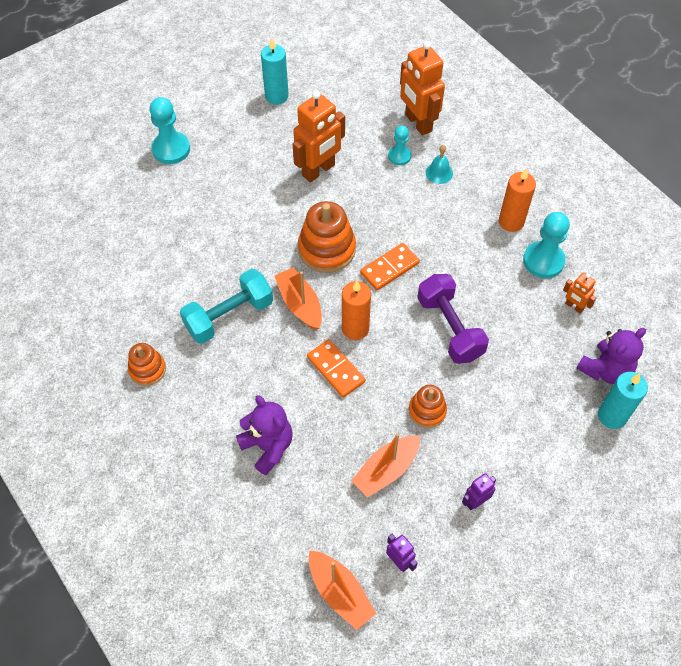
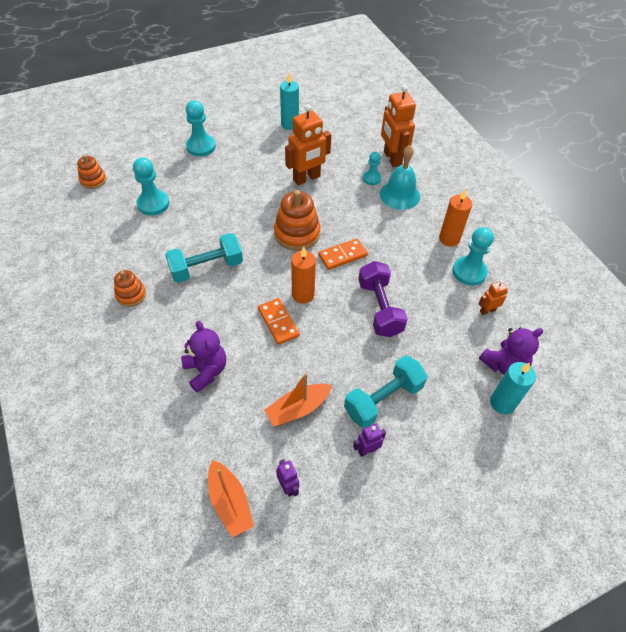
camera: 10 degrees right, 5 degrees down
orange boat [275,267,322,330] -> none
orange stacking toy [409,385,447,428] -> orange stacking toy moved to [77,155,106,189]
turquoise bell [425,145,453,184] -> turquoise bell [380,145,420,210], size x1.86
orange robot [563,273,596,314] -> orange robot turned 105 degrees clockwise [478,280,508,315]
none -> turquoise pawn [133,157,169,216]
none -> turquoise dumbbell [344,355,427,428]

